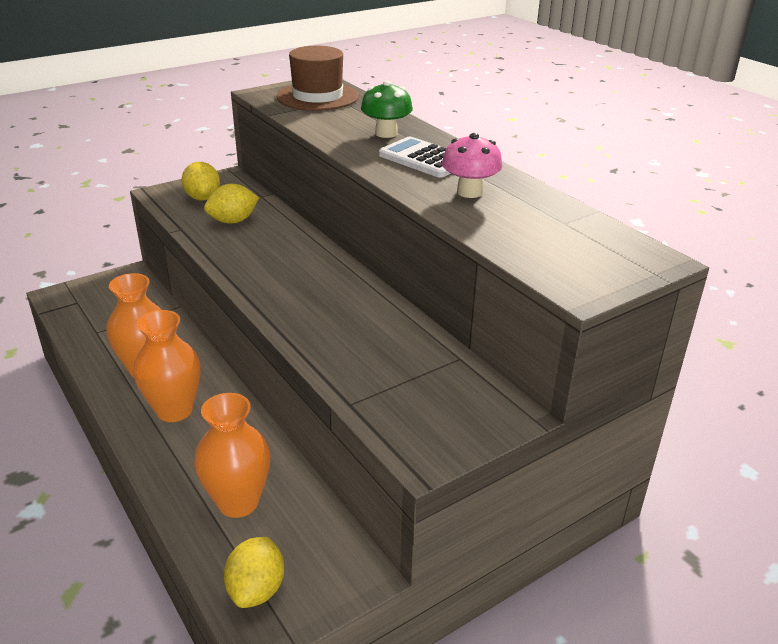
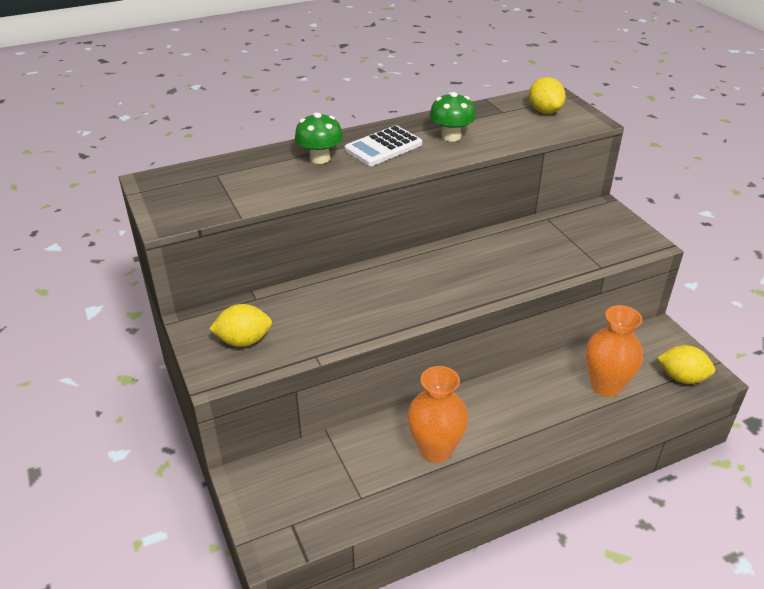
camera: 80 degrees left, 5 degrees up
orange vase [133,310,201,422] -> none
yellow lemon [204,184,259,223] -> yellow lemon moved to [529,77,566,114]
brown hat [277,46,359,111] -> none
pink mushroom [442,133,502,198] -> green mushroom [430,92,476,142]

